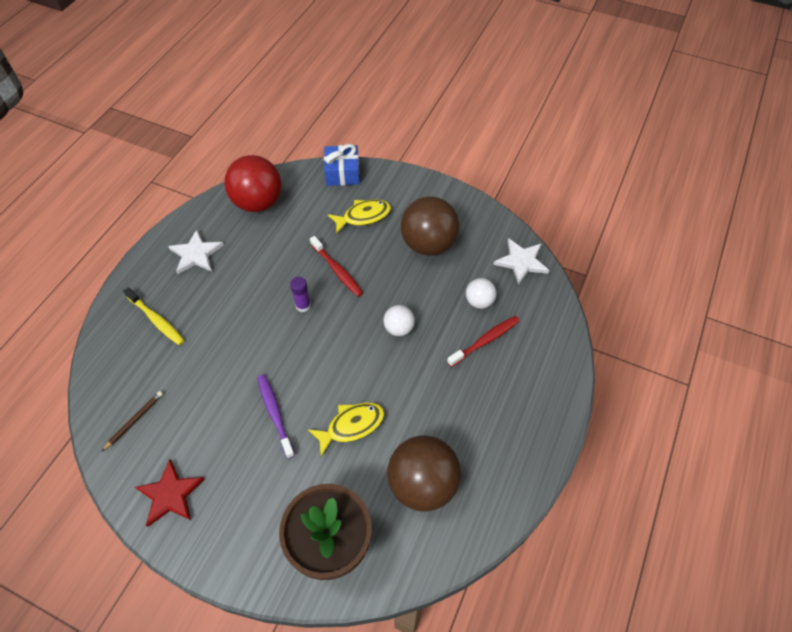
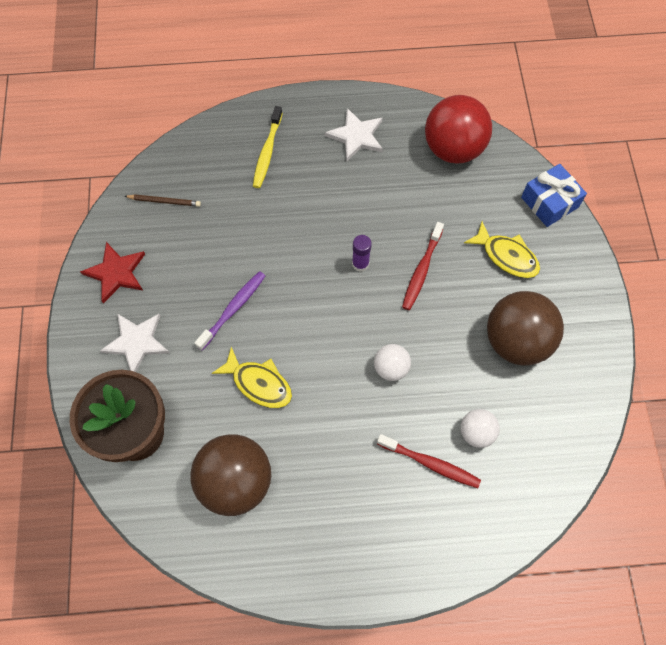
camera: 60 degrees right, 10 degrees up
white star [493,238,550,285] -> white star moved to [100,313,170,372]

